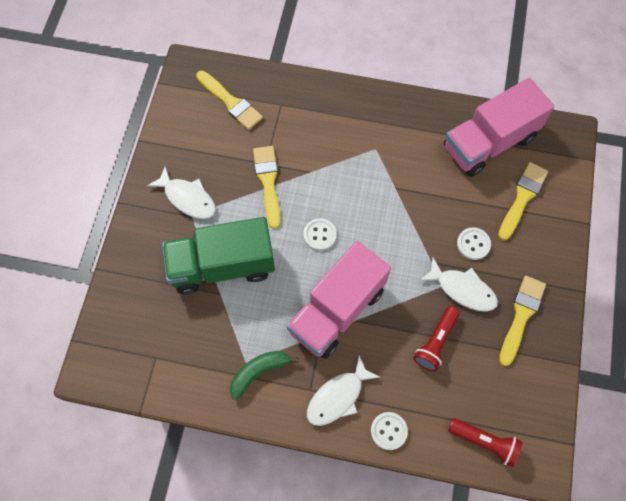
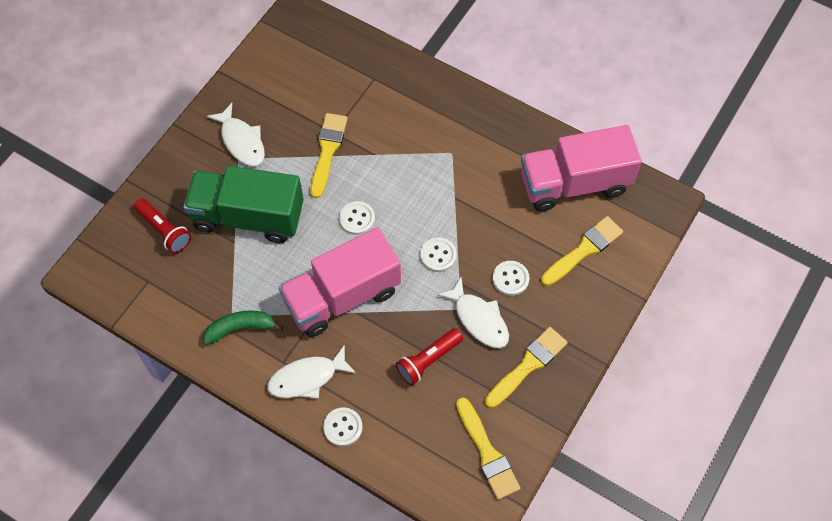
camera: 20 degrees right, 5 degrees down
yellow brush [196,71,263,130] -> yellow brush moved to [456,397,520,500]
red flashlight [448,418,522,467] -> red flashlight moved to [134,198,191,254]
none -> white button [420,237,457,272]

